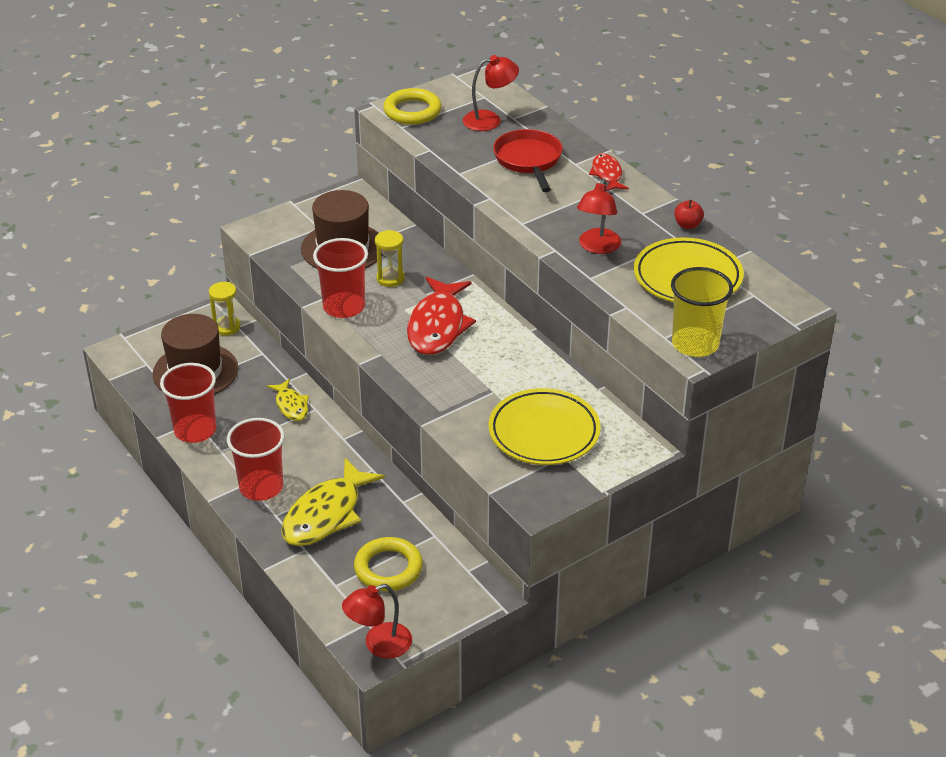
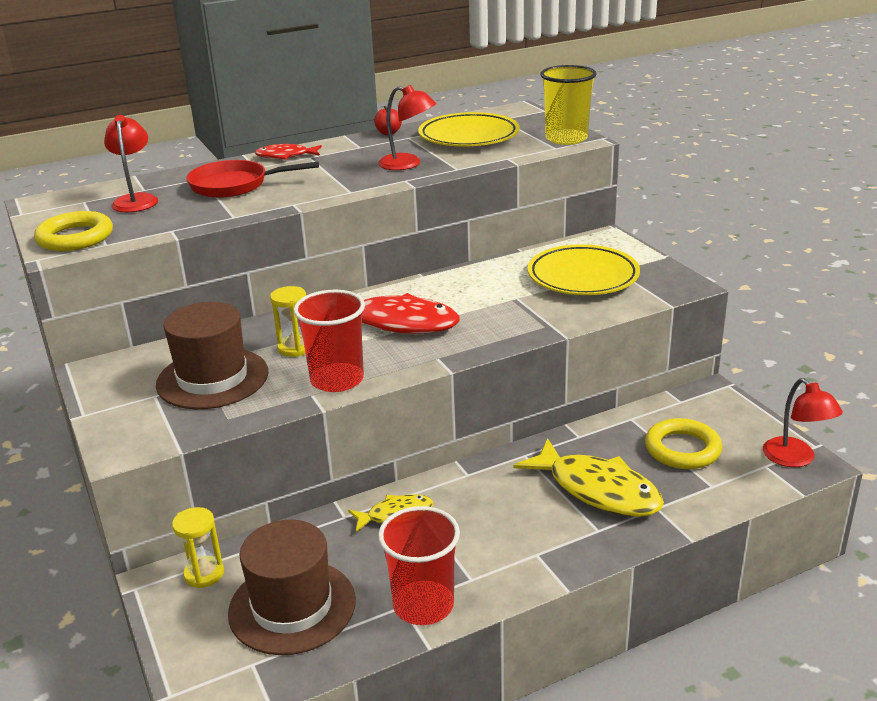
camera: 80 degrees left, 10 degrees down
red cup [227,418,284,501] -> none

